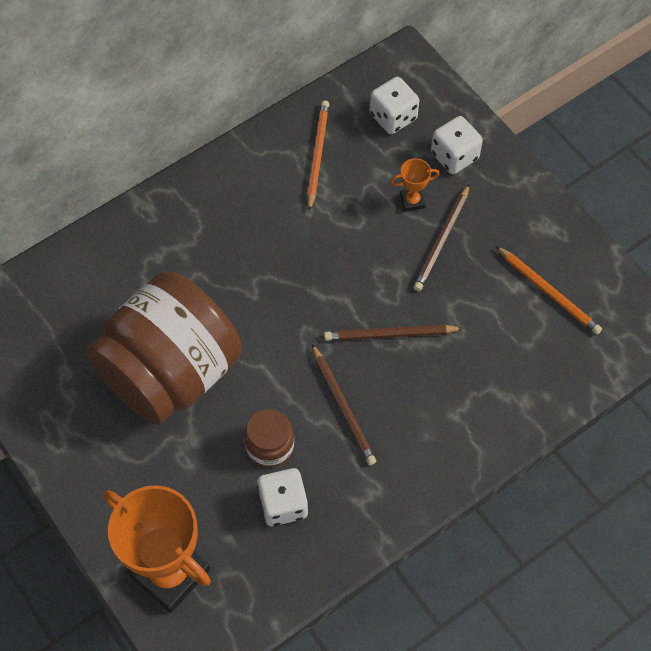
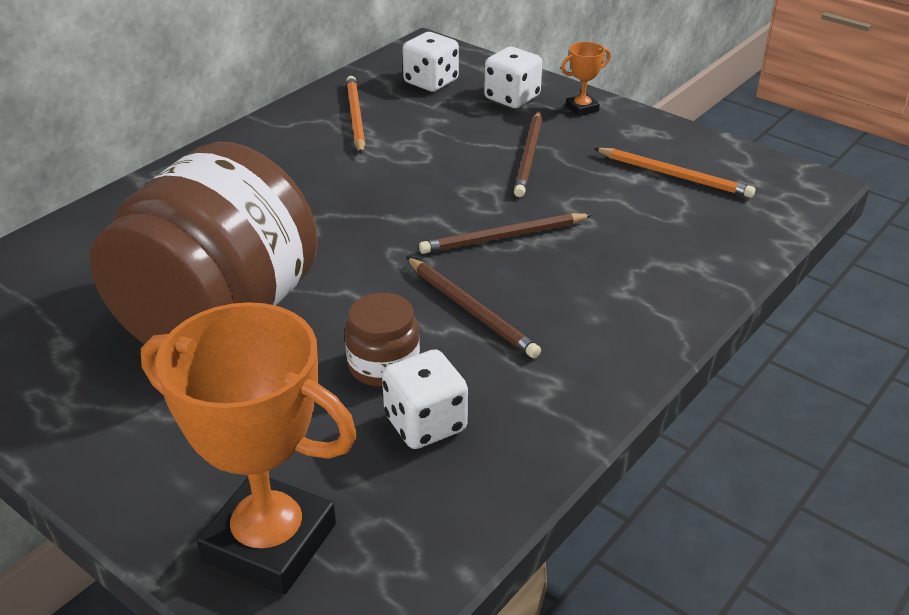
camera: 15 degrees left, 25 degrees down
orange trophy [391,158,439,212] -> orange trophy moved to [561,42,611,116]

